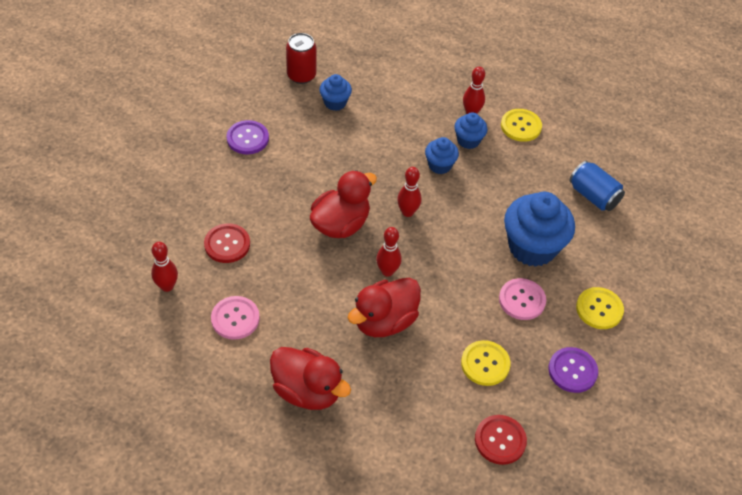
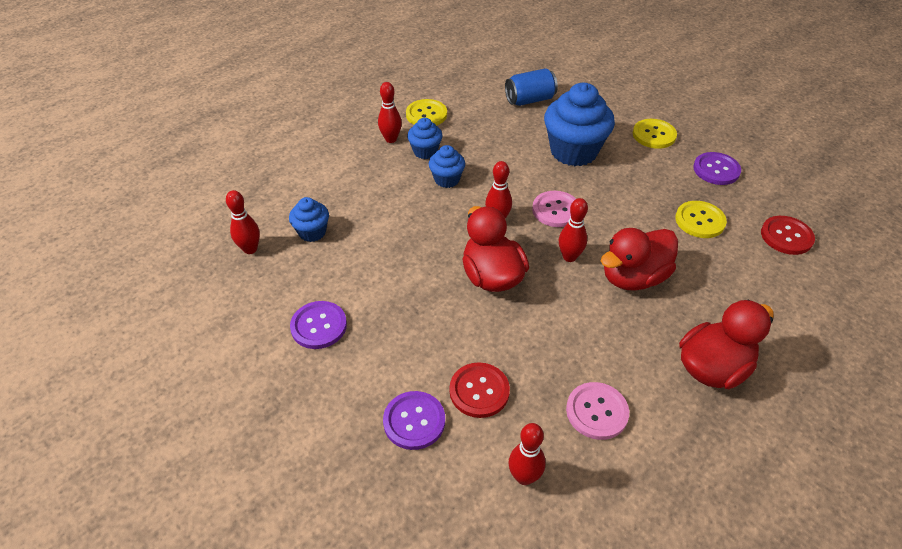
camera: 65 degrees left, 5 degrees down
red can [286,33,317,84] -> red bowling pin [226,190,260,254]
red duck [347,278,421,337] -> red duck turned 75 degrees clockwise [601,228,678,291]
pink button [499,278,546,320] -> pink button moved to [532,191,576,227]
none -> purple button [383,391,445,450]

